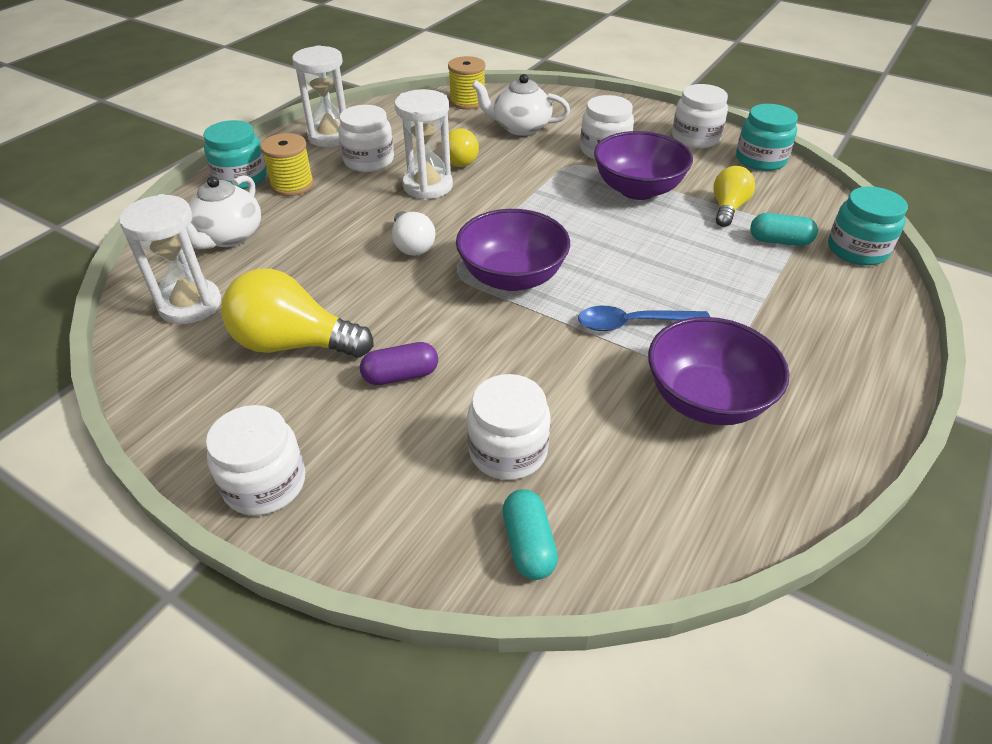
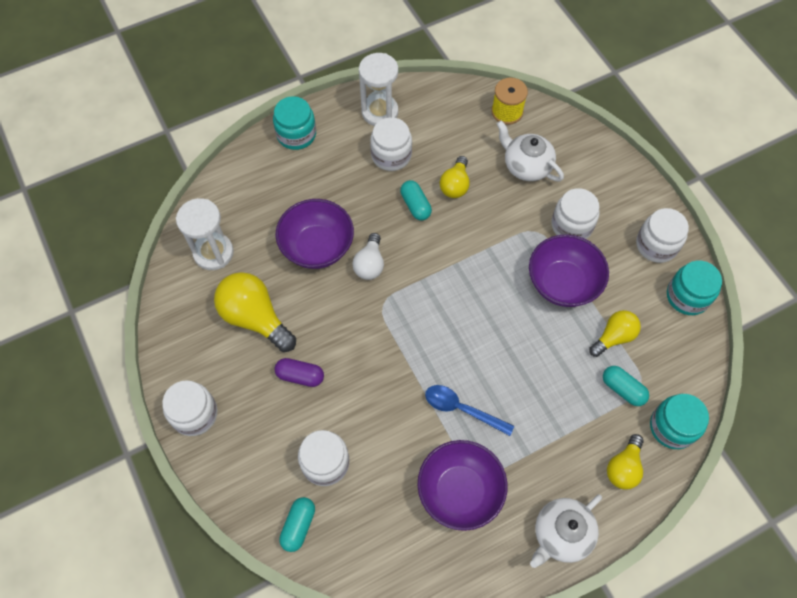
camera: 30 degrees right, 20 degrees up
white teapot [188,175,261,249] -> white teapot moved to [530,494,602,568]
yellow spool [260,133,314,196] -> none
white hourglass [394,89,453,200] -> turquoise capsule [400,180,432,220]
purple bowl [456,209,570,291] -> purple bowl moved to [276,199,354,269]
none -> yellow light bulb [607,434,644,490]

